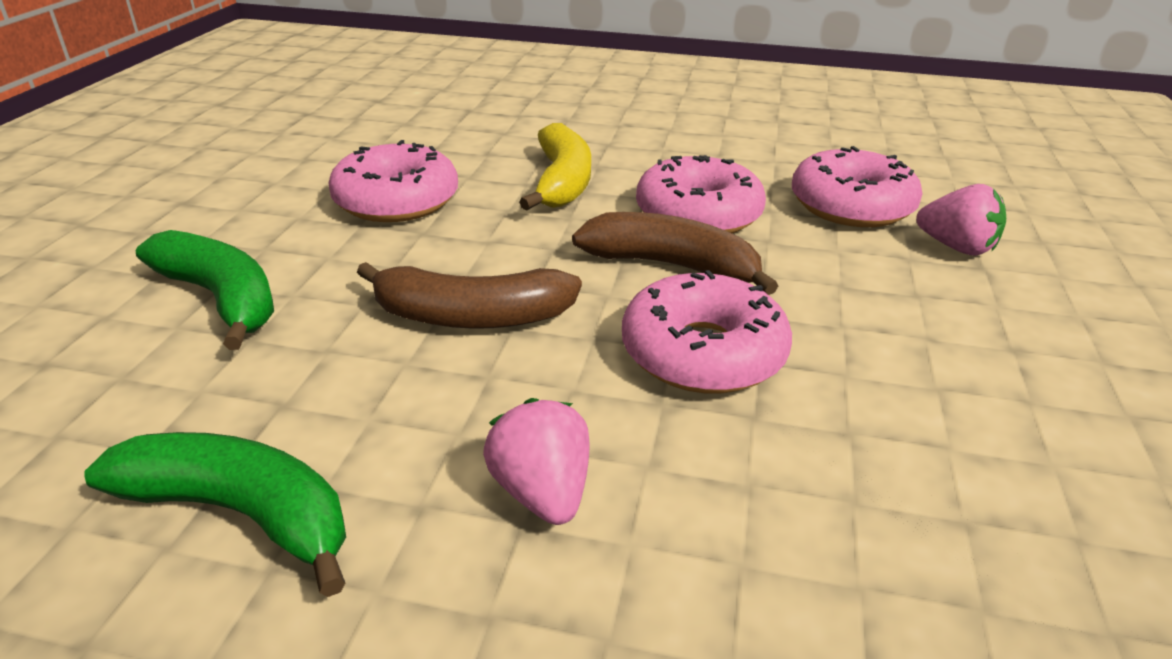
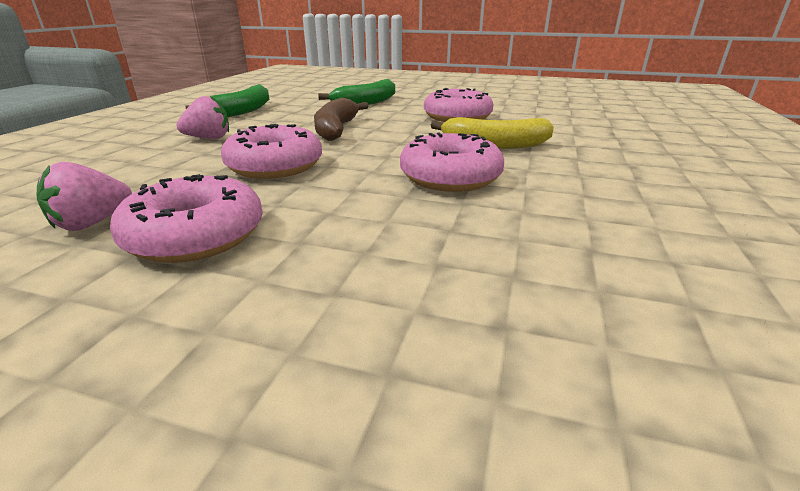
camera: 95 degrees right, 5 degrees down
brown banana [572,212,778,295] -> none
pink donut [792,146,923,227] -> pink donut moved to [110,174,263,263]
pink strawberry [916,184,1006,256] -> pink strawberry moved to [37,162,132,231]

